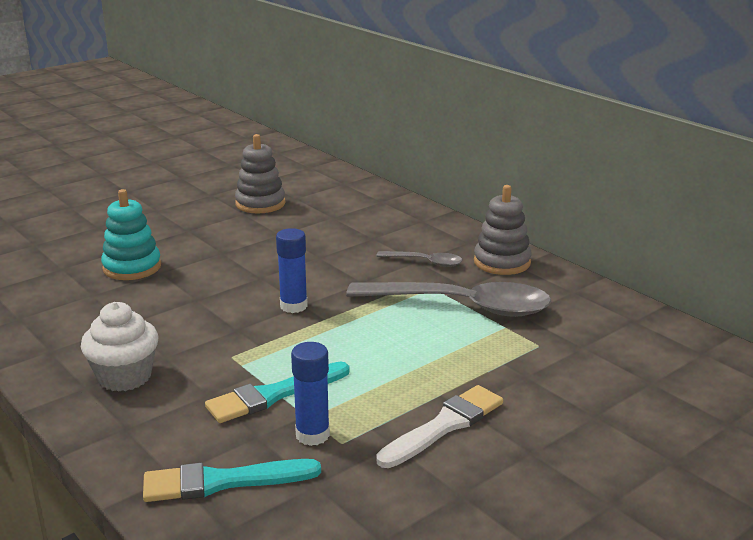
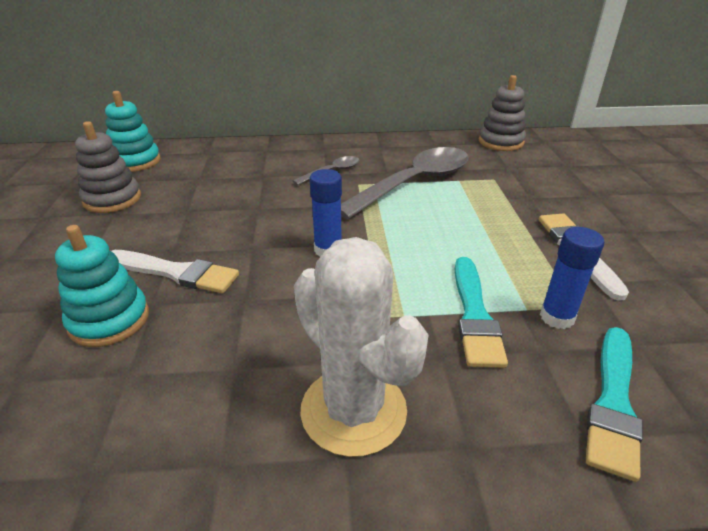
camera: 55 degrees left, 10 degrees up
white cupcake [81,302,158,392] -> white cactus [294,237,429,457]
grey stacking toy [474,185,532,275] -> grey stacking toy moved to [479,75,526,151]
none -> turquoise stacking toy [105,91,161,172]
none -> white brush [112,250,239,293]

